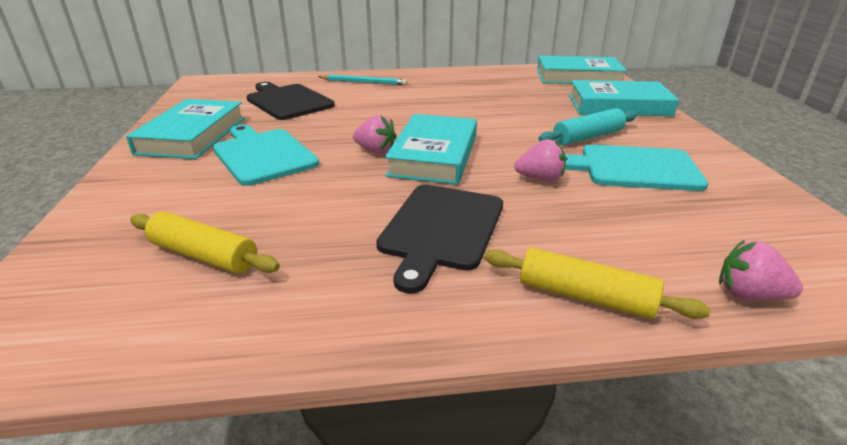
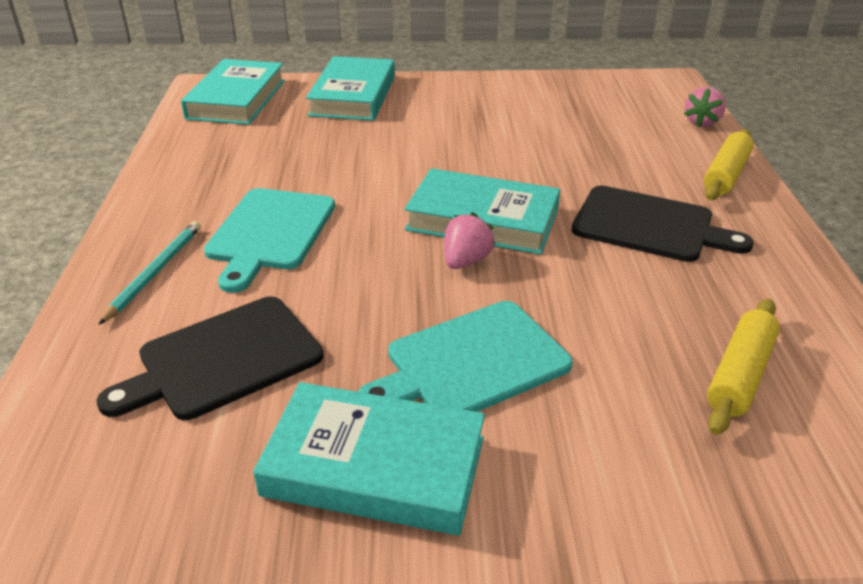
camera: 85 degrees left, 5 degrees up
pink strawberry [514,139,566,182] -> none
turquoise rolling pin [539,108,637,145] -> none
turquoise cutting board [565,145,709,191] -> turquoise cutting board moved to [204,188,335,293]

